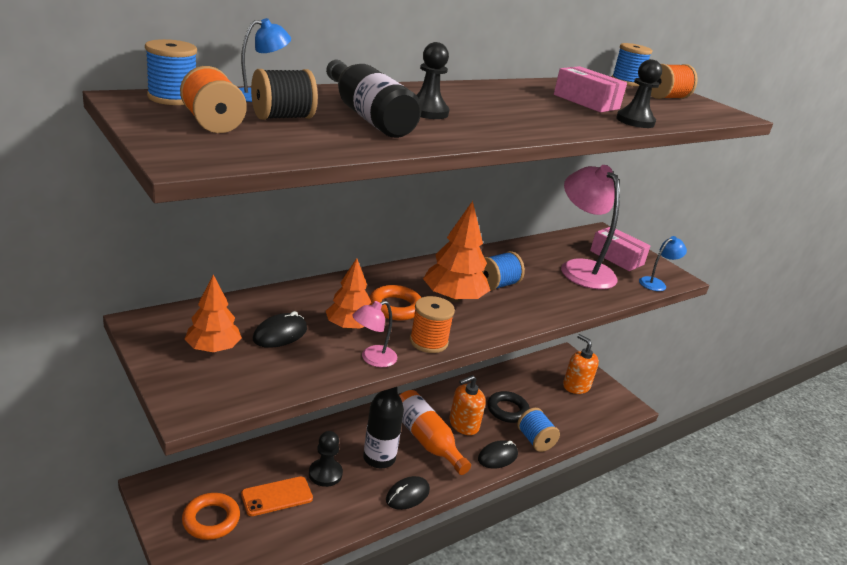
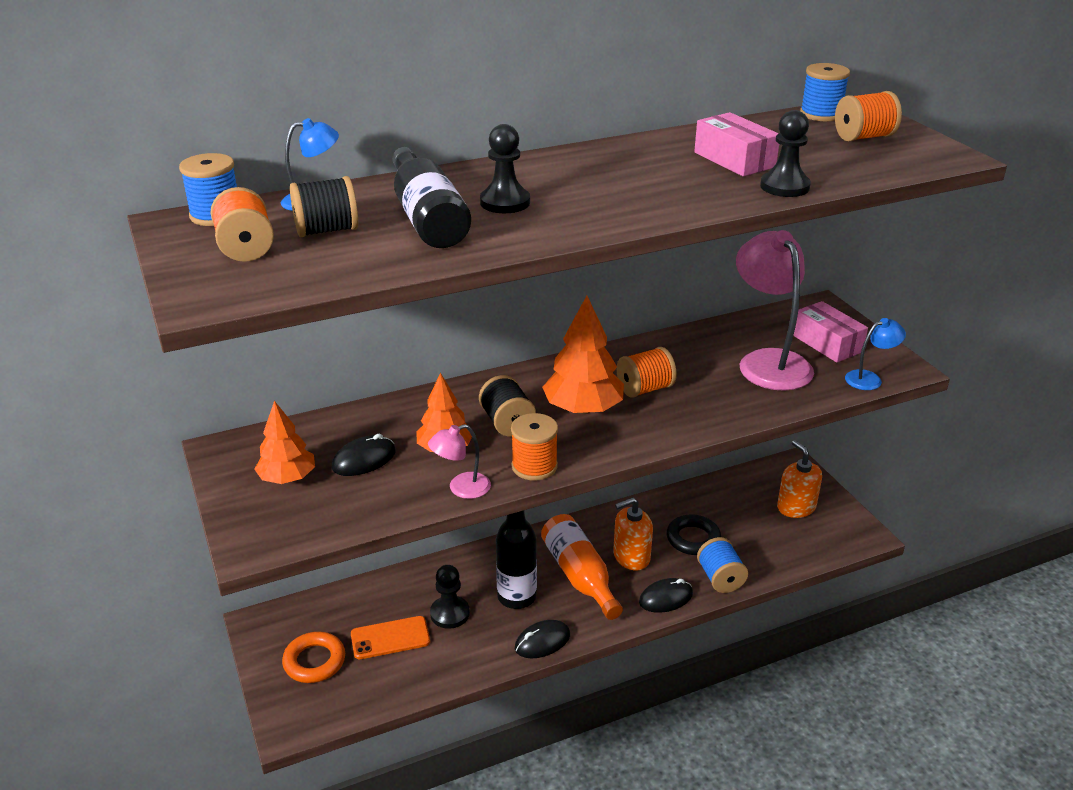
camera: 15 degrees right, 5 degrees up
orange ring [369,285,422,320] -> black spool [479,375,536,436]
blue spool [482,251,525,291] -> orange spool [617,347,677,398]

